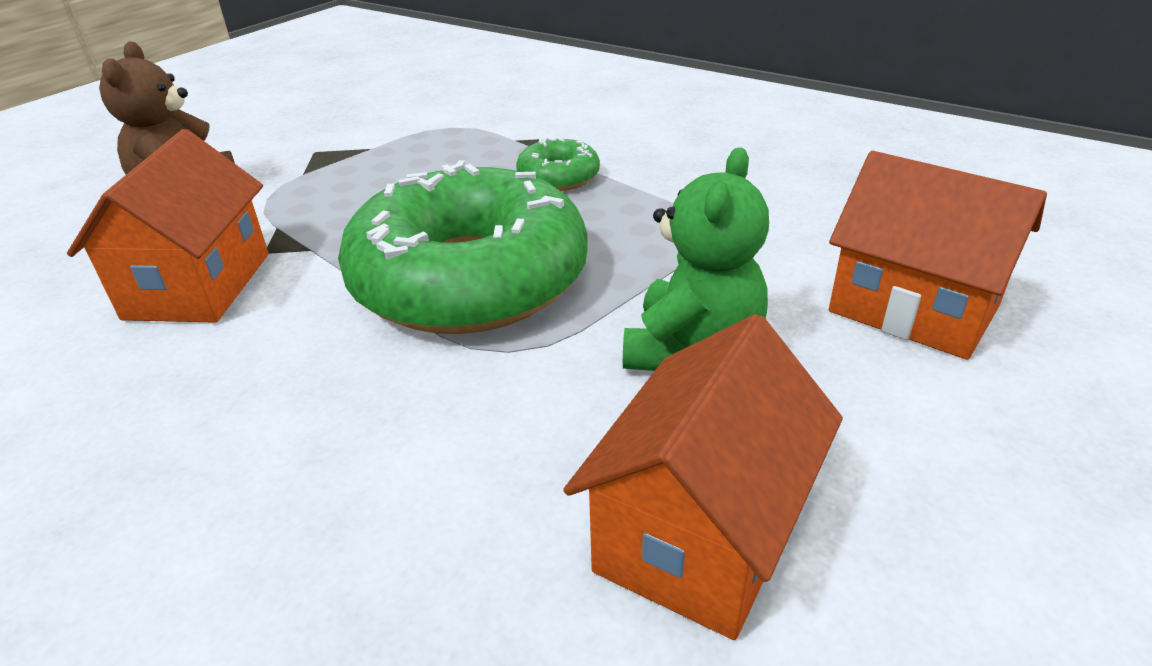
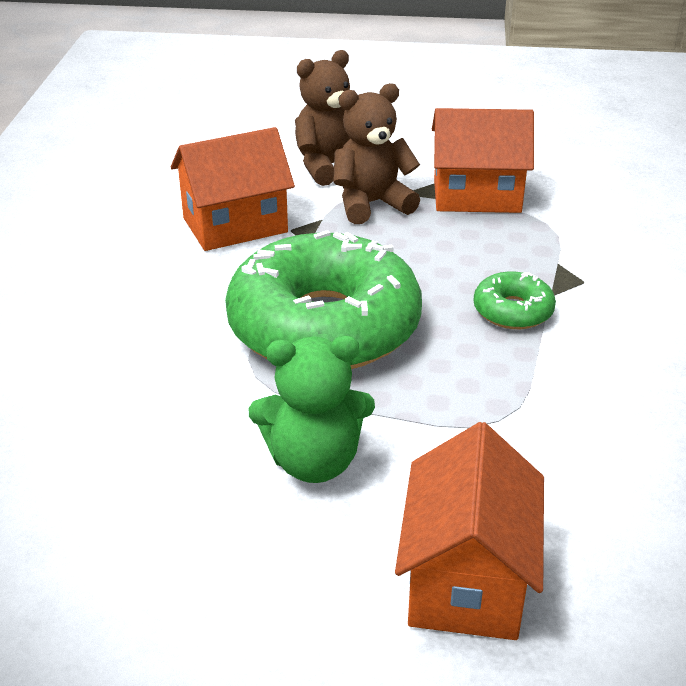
camera: 60 degrees right, 0 degrees up
orange house [563,314,843,640] -> orange house moved to [432,108,534,213]
none -> brown teddy bear [333,83,420,224]

